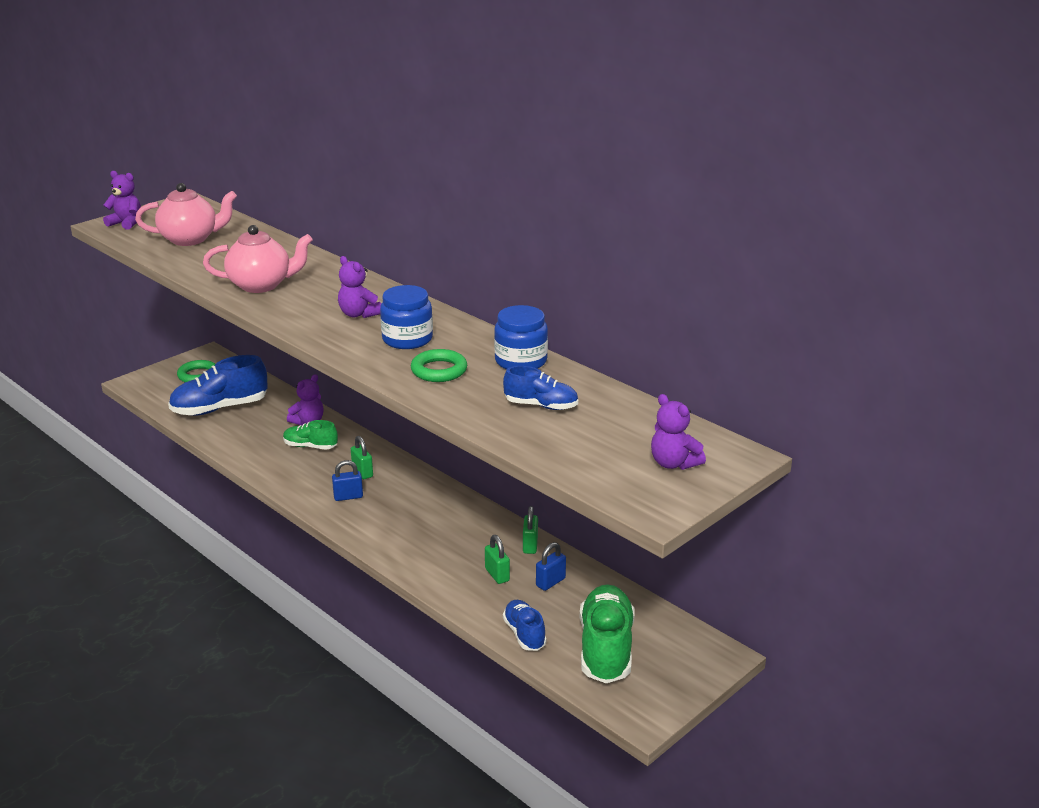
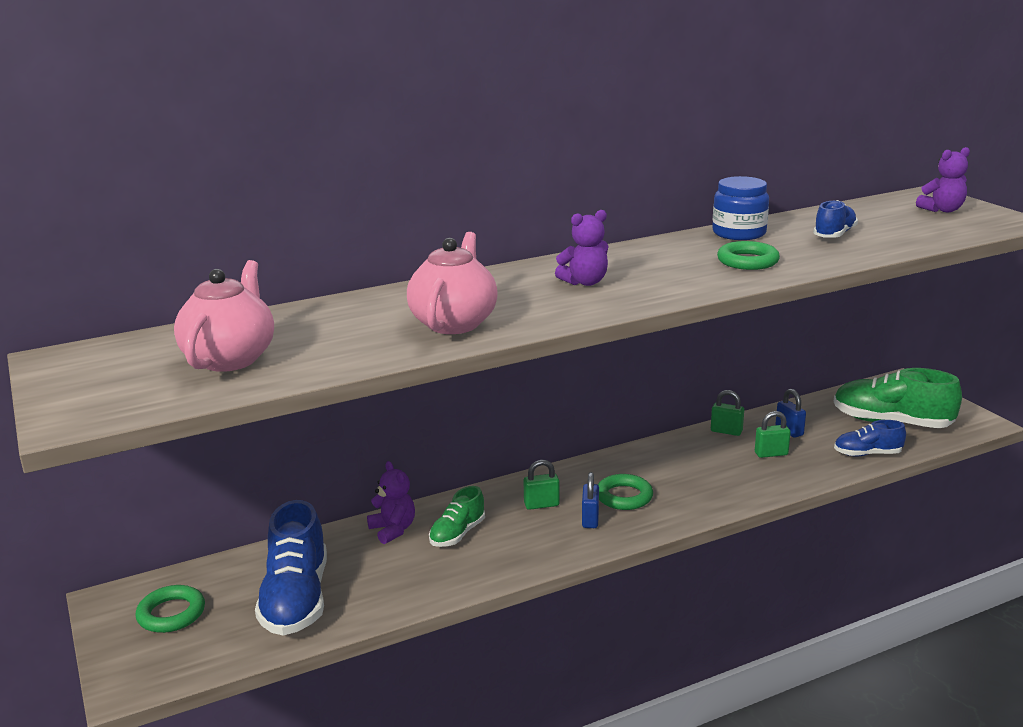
camera: 70 degrees left, 5 degrees down
purple teddy bear [103,171,141,230] -> none
blue jar [380,285,433,349] -> none
none -> green ring [598,474,653,510]

